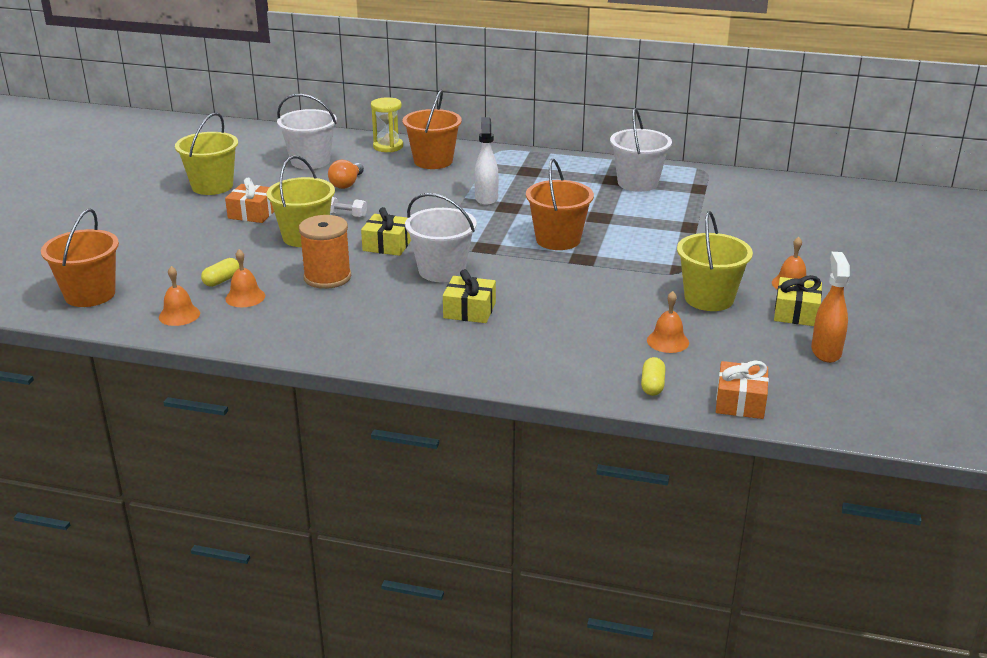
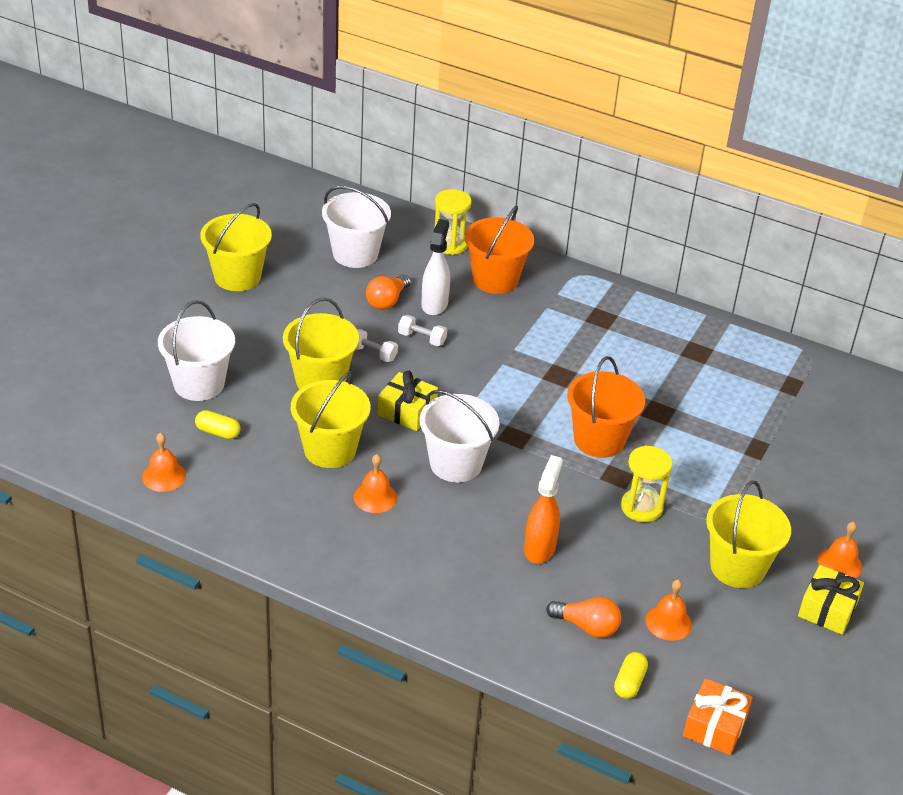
camera: 10 degrees right, 10 degrees up
orange bucket [41,209,119,307] -> none
yellow capsule [201,258,239,287] -> yellow capsule turned 60 degrees clockwise [195,410,240,439]
orange gift [225,178,274,223] -> none
orange bell [225,249,265,307] -> orange bell moved to [354,454,397,513]
orange spool [299,215,351,289] -> yellow bucket [291,370,370,468]
yellow gift [443,269,496,323] -> none
white spray bottle [474,117,499,206] -> white spray bottle moved to [421,219,450,316]
white bucket [610,108,672,192] -> white bucket moved to [158,300,235,401]
orange spray bottle [811,252,850,363] -> orange spray bottle moved to [524,455,563,563]
none -> white dumbbell [398,315,447,346]
none -> orange light bulb [546,597,621,638]
none -> yellow hourglass [621,446,673,522]

